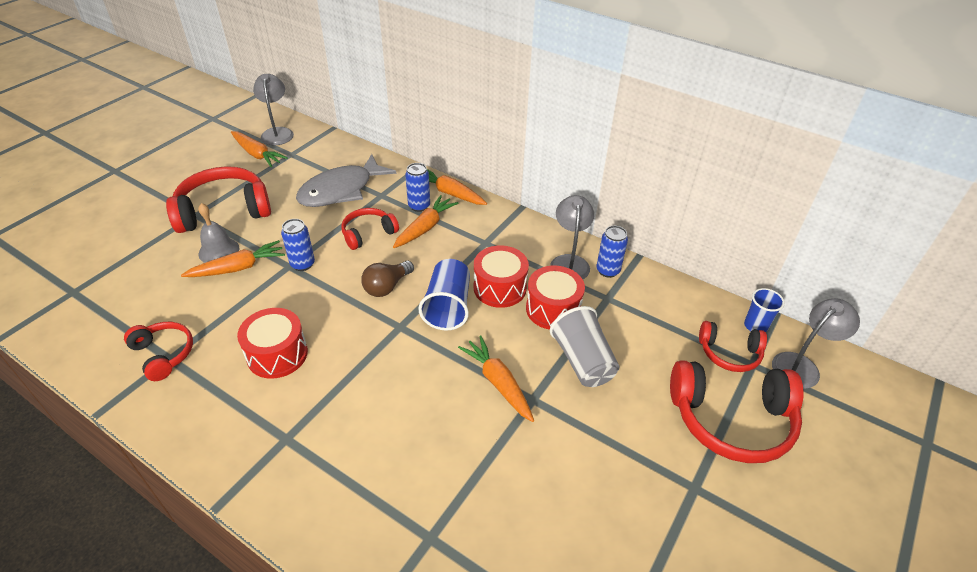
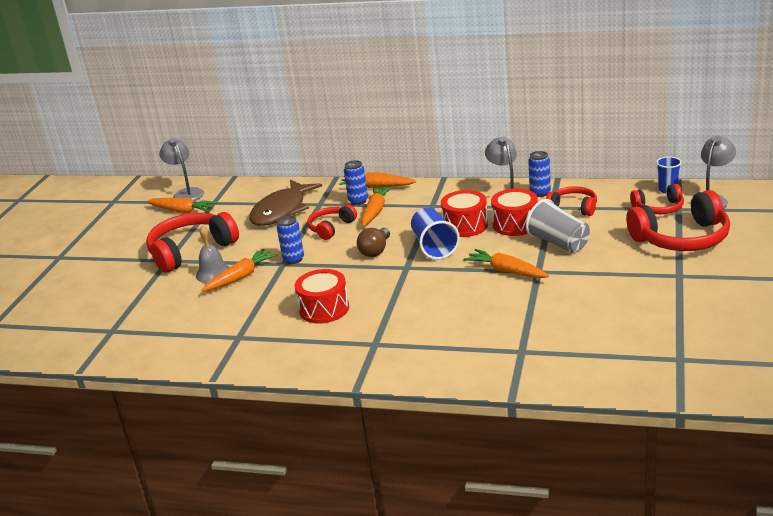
camera: 15 degrees left, 15 degrees down
red headphones [124,322,193,381] -> red headphones moved to [546,186,597,216]
grey fish [296,154,396,207] -> brown fish [249,179,322,226]

